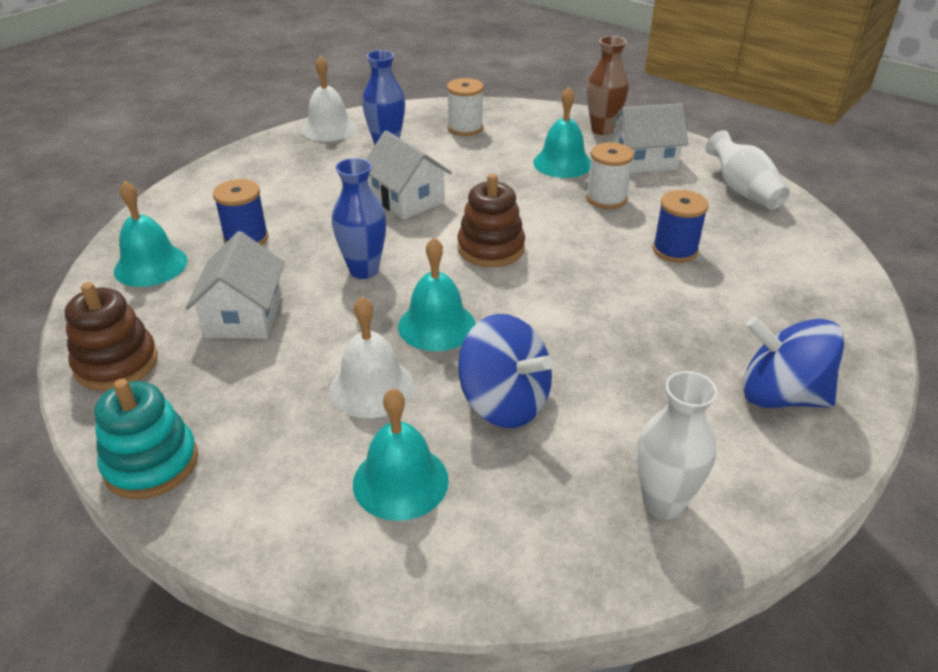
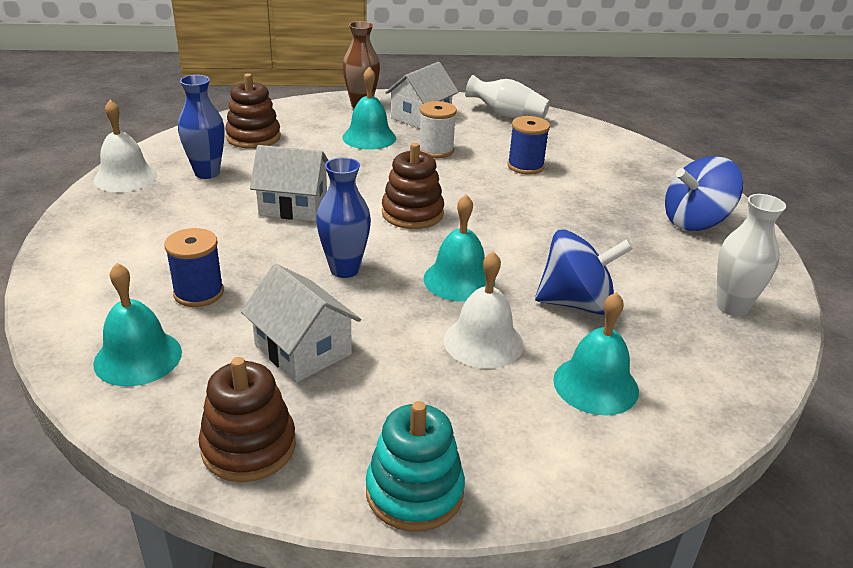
camera: 45 degrees left, 5 degrees down
white spool [447,78,484,136] -> brown stacking toy [225,73,281,149]

